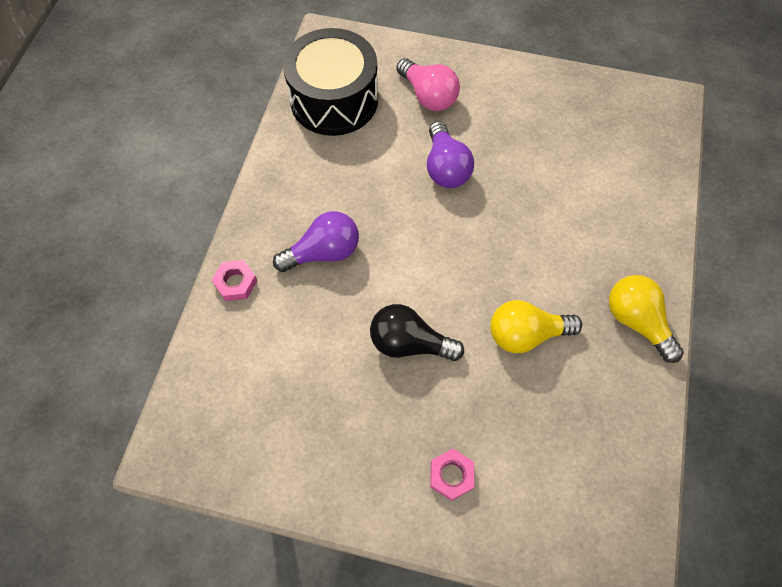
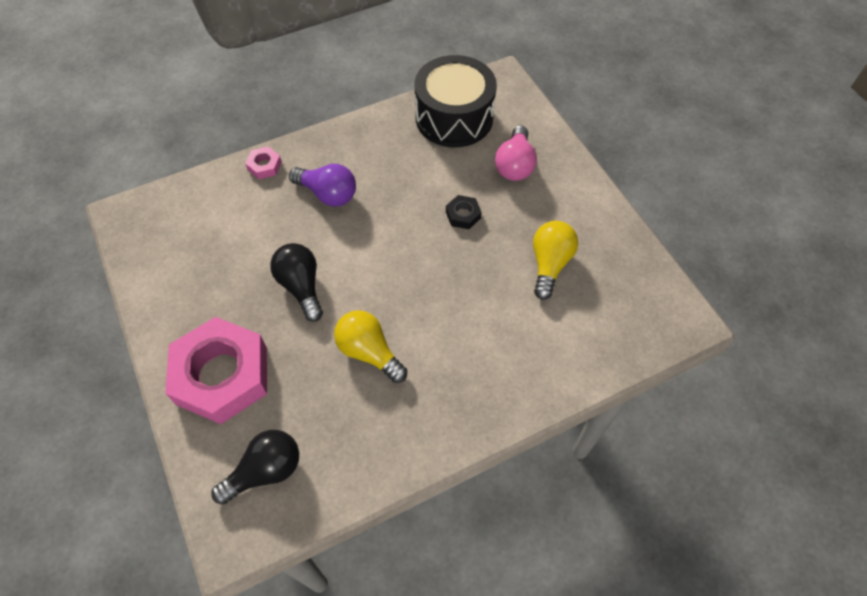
camera: 50 degrees right, 5 degrees down
purple light bulb [427,121,474,188] -> black nut [446,195,482,229]
pink nut [430,449,474,501] -> pink nut [165,317,267,424], size x2.49
yellow light bulb [609,275,684,363] -> yellow light bulb moved to [533,221,578,300]
none -> black light bulb [212,430,299,505]

